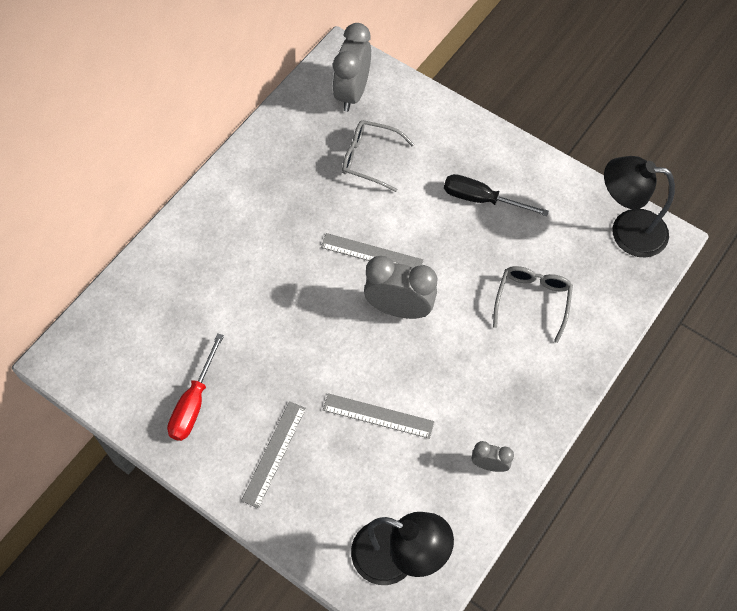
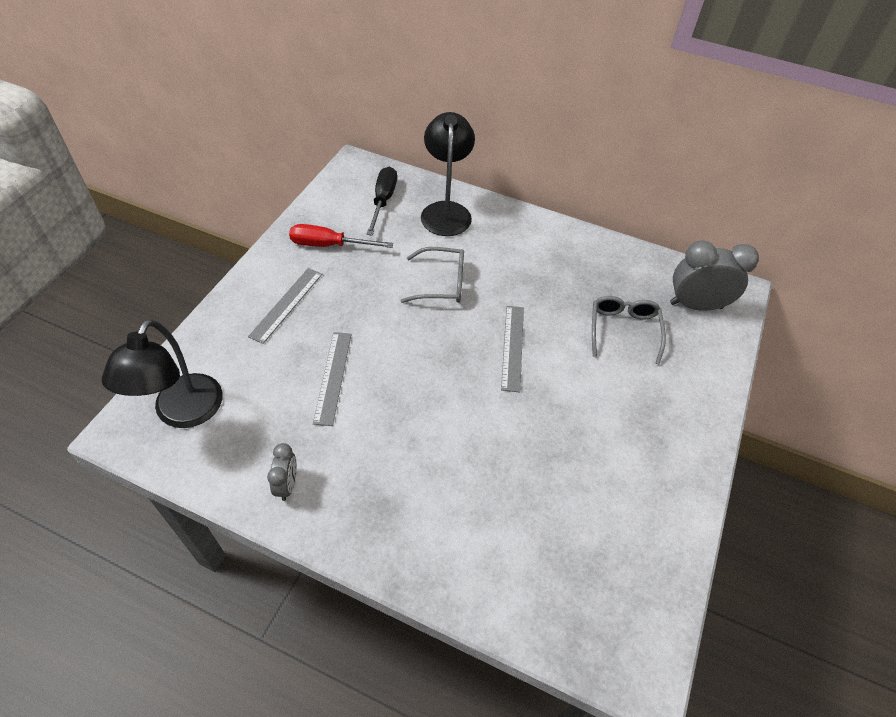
camera: 75 degrees right, 10 degrees down
grey ruler [241,401,306,508] -> grey ruler turned 75 degrees counterclockwise [248,268,322,344]
grey clock [364,256,438,319] -> none
black screwdriver [444,174,549,216] -> black screwdriver moved to [366,167,397,236]
grey glasses [493,266,573,343] -> grey glasses moved to [401,247,464,303]
black lamp [604,156,675,258] -> black lamp moved to [421,112,475,236]

